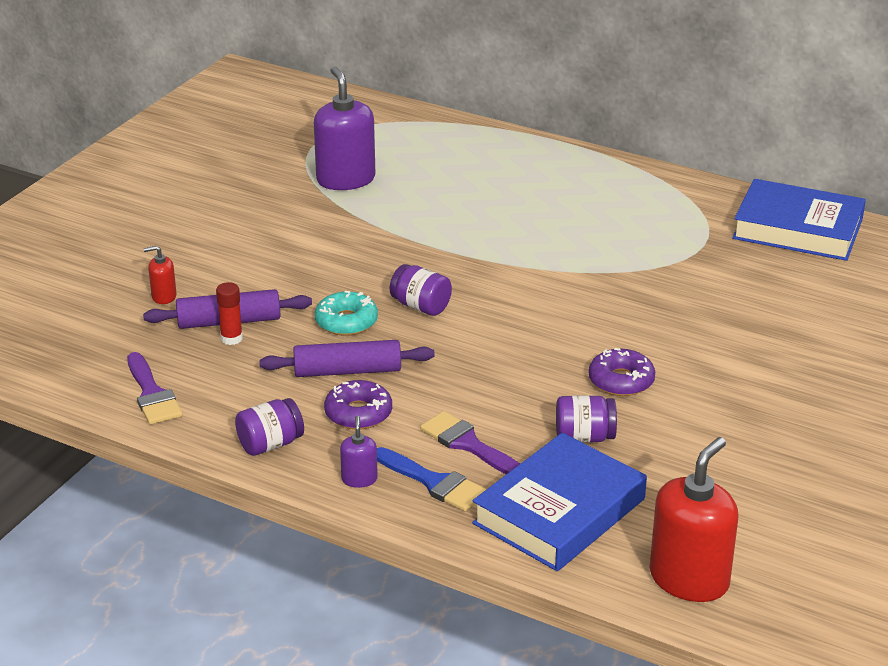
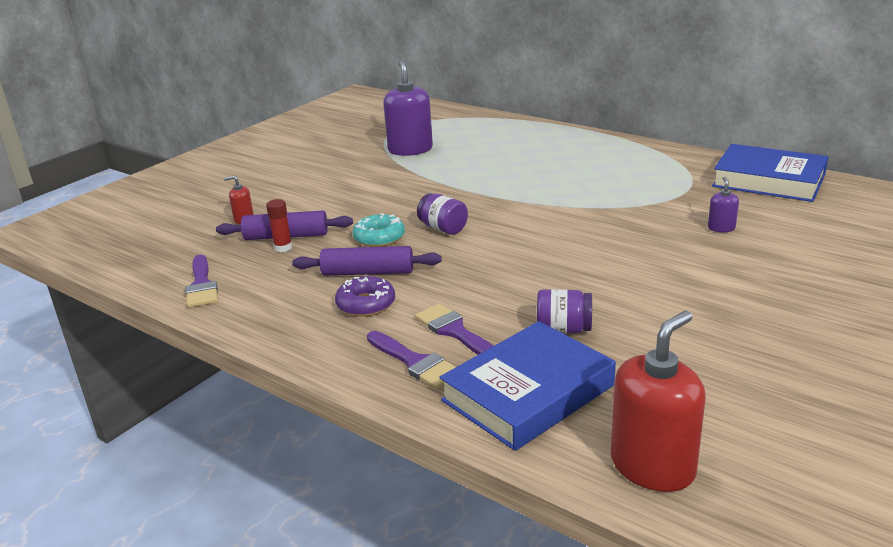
camera: 10 degrees right, 5 degrees down
purple jar [235,398,304,456] -> none
purple soap dispenser [340,416,378,488] -> purple soap dispenser moved to [708,177,739,232]
blue brush [377,447,486,511] -> purple brush [367,331,456,389]
purple donut [589,348,655,396] -> none

